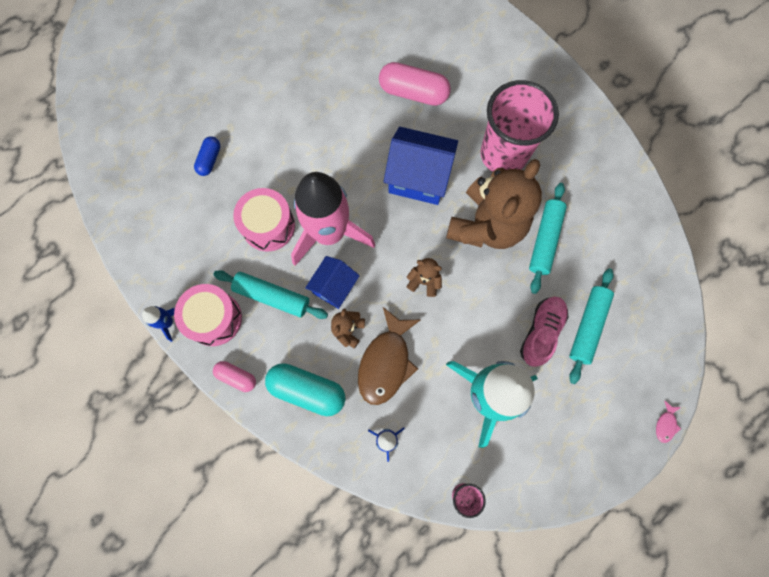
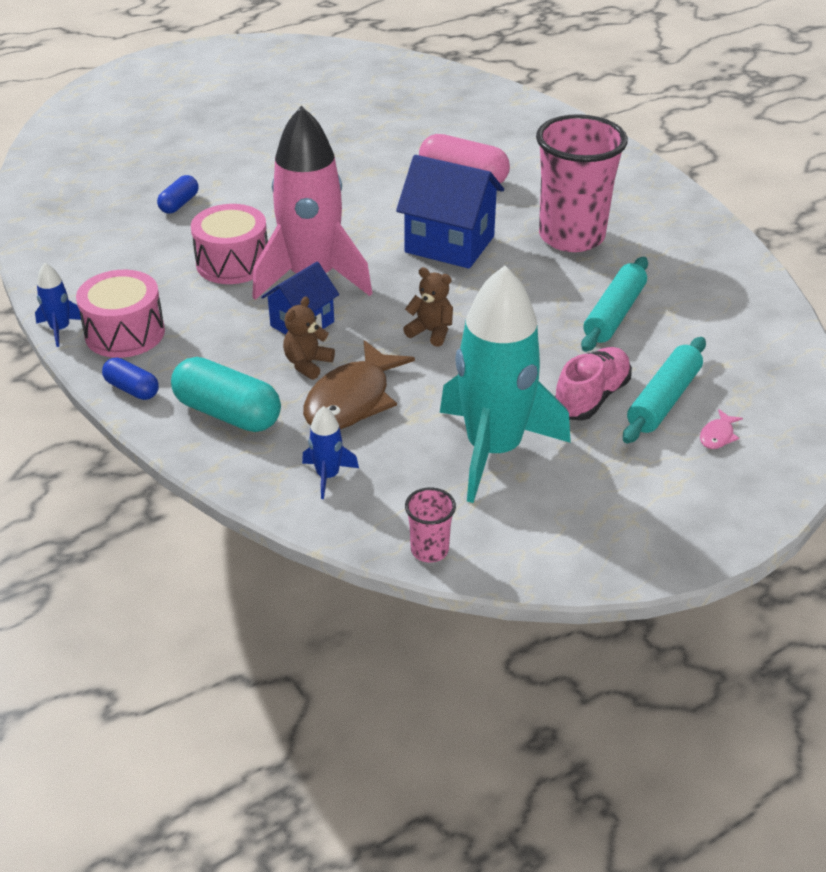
camera: 10 degrees right, 35 degrees down
turquoise rolling pin [213,270,328,319] -> none
pink capsule [213,361,256,392] -> blue capsule [102,358,159,400]
brown teddy bear [446,159,542,249] -> none
pink fish [656,400,681,443] -> pink fish moved to [700,409,743,449]

